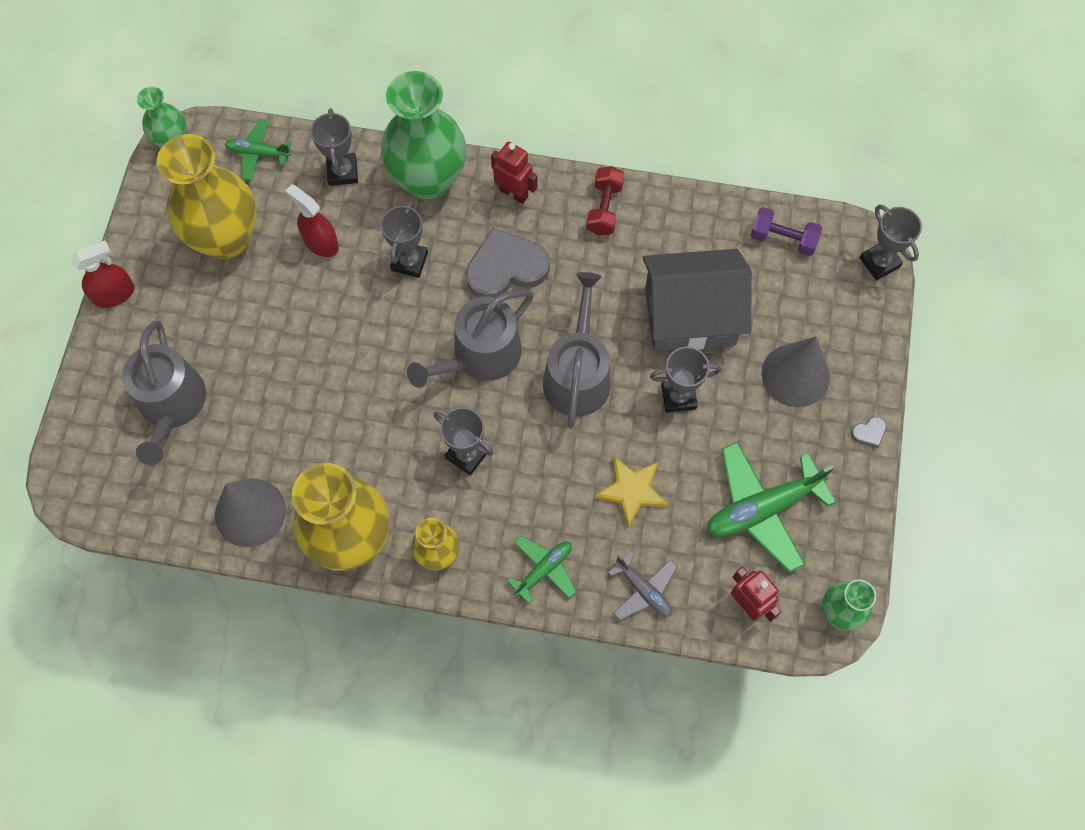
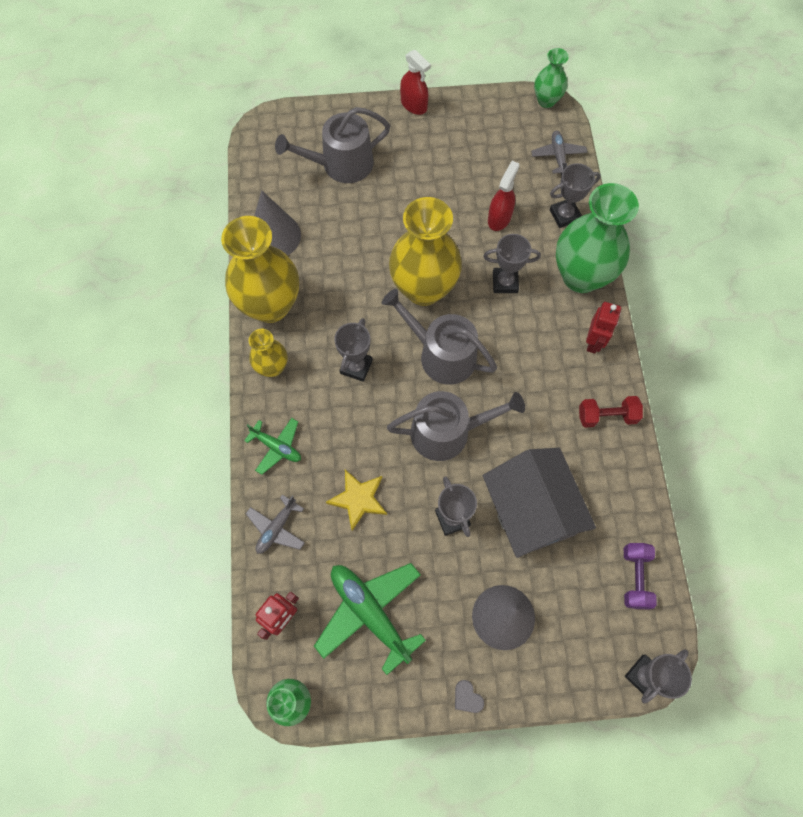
camera: 75 degrees right, 0 degrees up
yellow vase [157,134,257,259] -> yellow vase moved to [389,197,462,306]
green plane [225,119,291,181] -> grey plane [531,130,587,175]
grey heart [466,228,550,298] -> none

